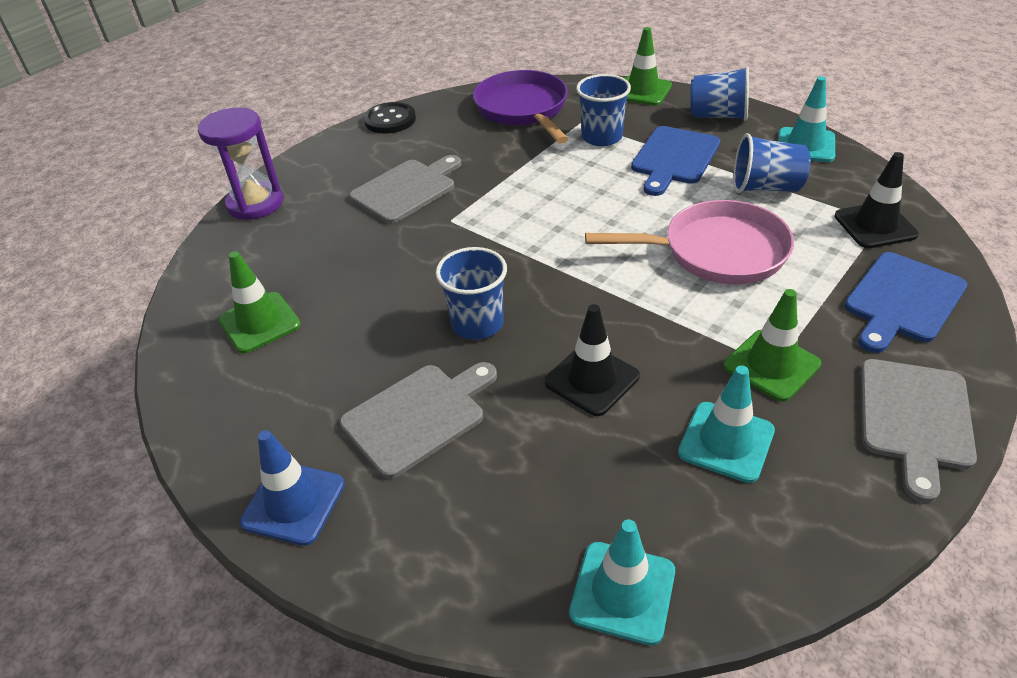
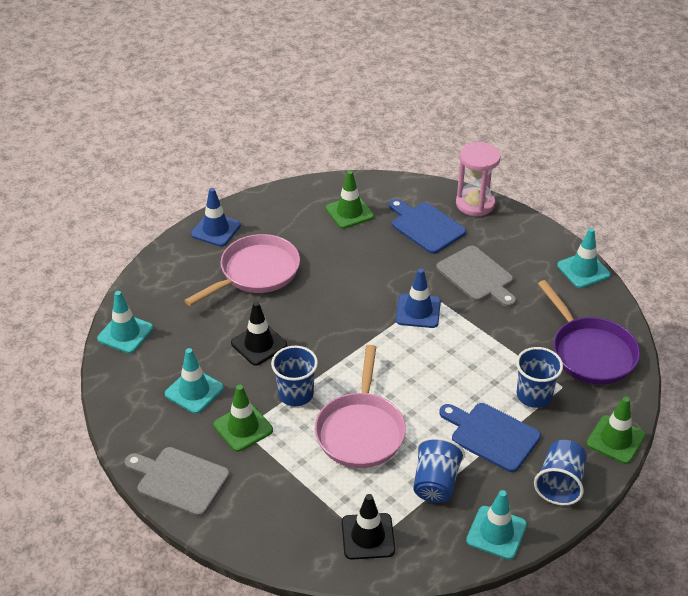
camera: 95 degrees right, 0 degrees up
purple hourglass [198,108,283,220] -> pink hourglass [456,142,501,216]
grey cutting board [340,362,497,479] -> pink pan [184,234,300,306]
black button [363,102,416,134] -> turquoise traffic cone [557,228,611,288]
blue cup [436,247,507,340] -> blue cup moved to [271,346,318,406]
purple pan [473,70,568,144] -> purple pan turned 75 degrees clockwise [538,280,640,385]
blue cutting board [844,252,967,353] -> blue cutting board moved to [389,199,466,254]
none -> blue traffic cone [396,268,441,328]

